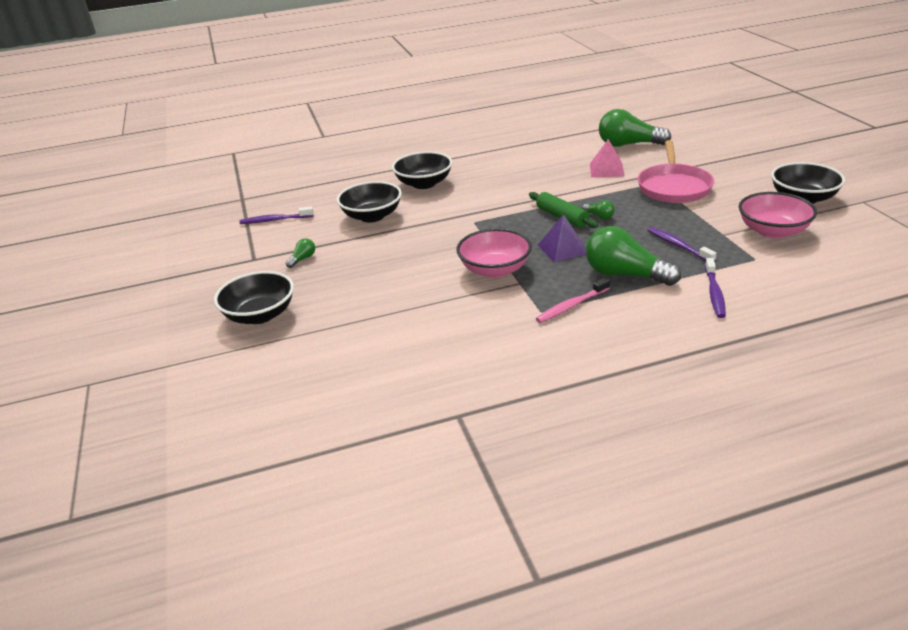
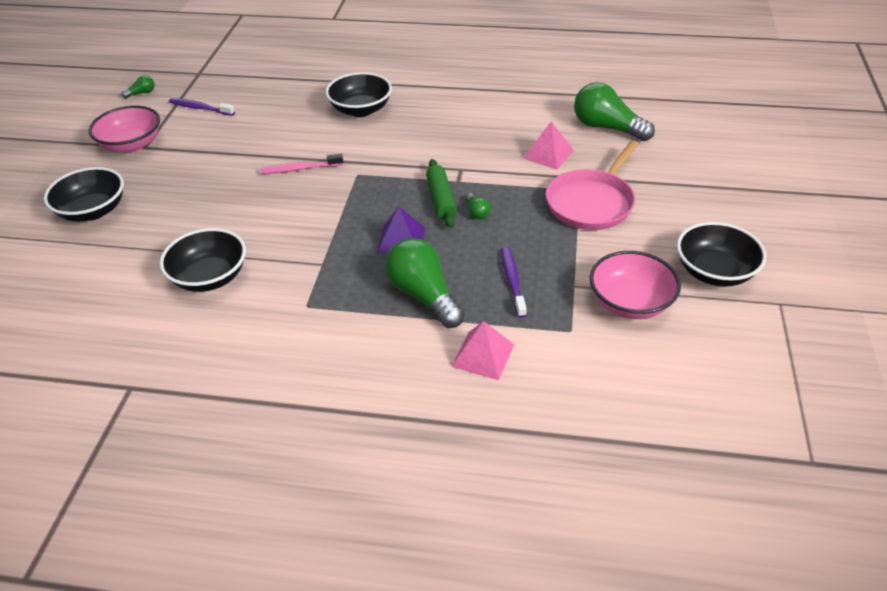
camera: 25 degrees right, 10 degrees up
green light bulb [286,238,315,268] -> green light bulb moved to [121,75,155,98]
black bowl [337,181,402,222] -> black bowl moved to [160,228,246,292]
pink bowl [456,228,532,278] -> pink bowl moved to [89,105,160,153]
pink toothbrush [536,277,610,323] -> pink toothbrush moved to [260,154,343,174]
purple toothbrush [705,258,726,318] -> pink pyramid [451,321,514,380]

